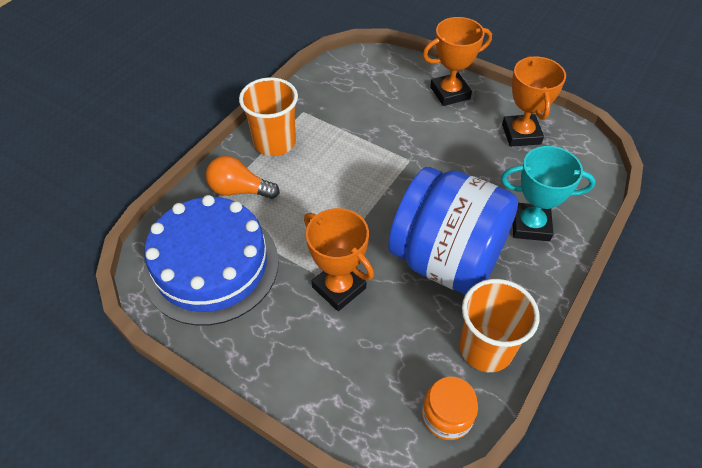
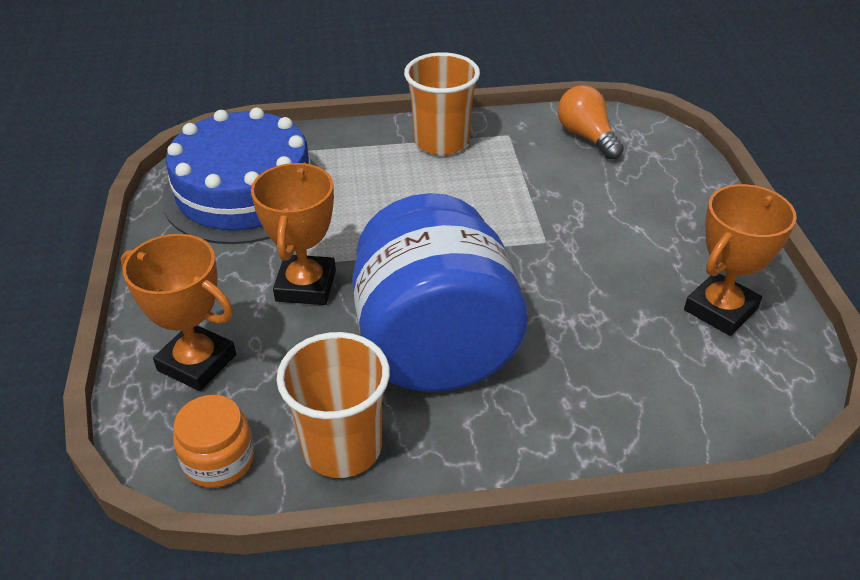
camera: 50 degrees right, 10 degrees down
orange light bulb [206,156,280,199] -> orange light bulb moved to [558,85,624,160]
orange trophy [423,17,492,106] -> orange trophy moved to [121,234,236,391]
turquoise trophy [501,146,596,241] -> none

